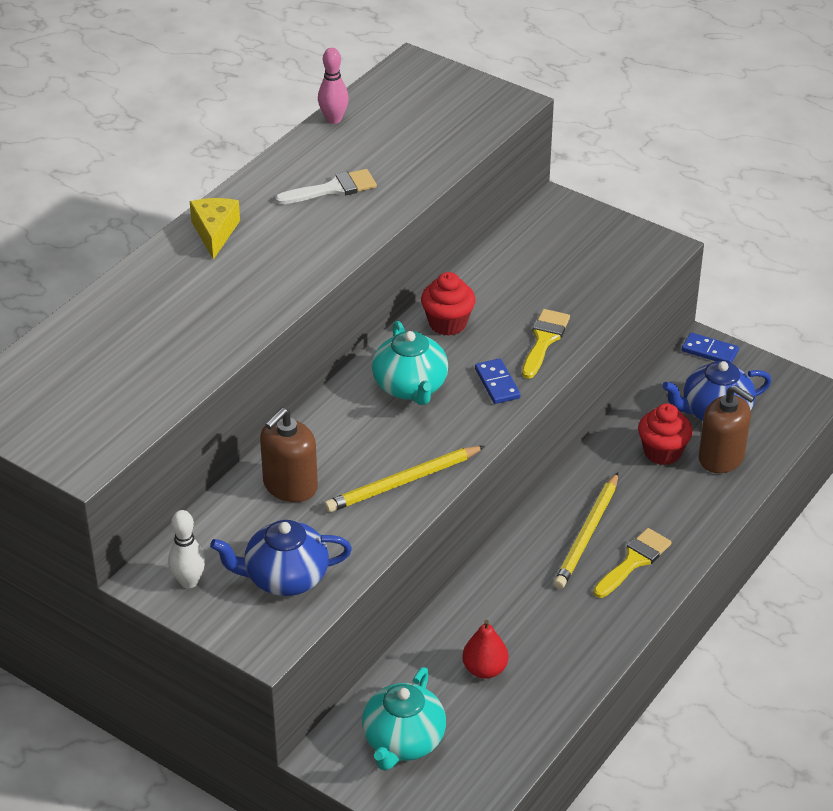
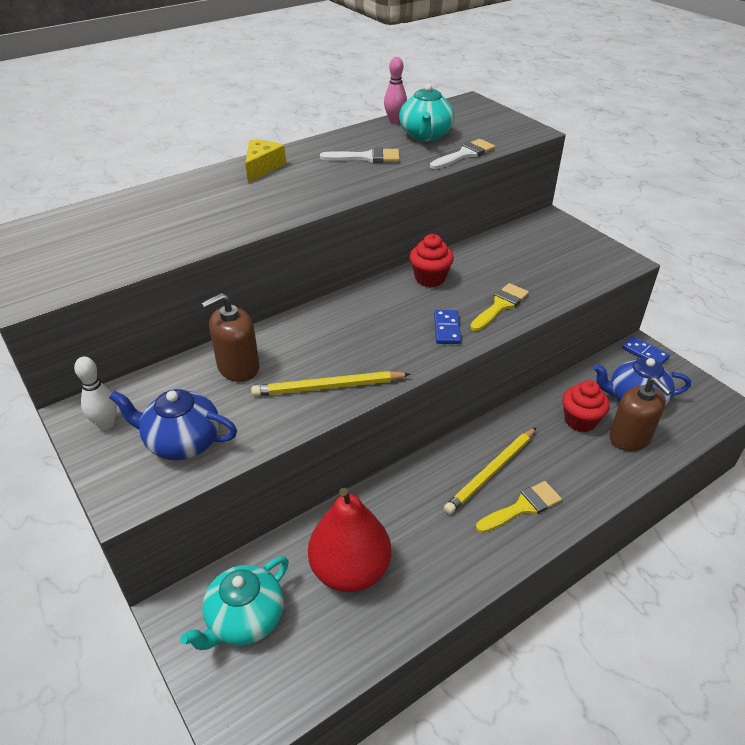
camera: 20 degrees right, 0 degrees up
turquoise teapot [372,321,448,405] -> turquoise teapot moved to [399,84,455,141]
red pear [462,620,508,679] -> red pear [308,488,391,592], size x1.92
none -> white brush [430,139,495,169]

